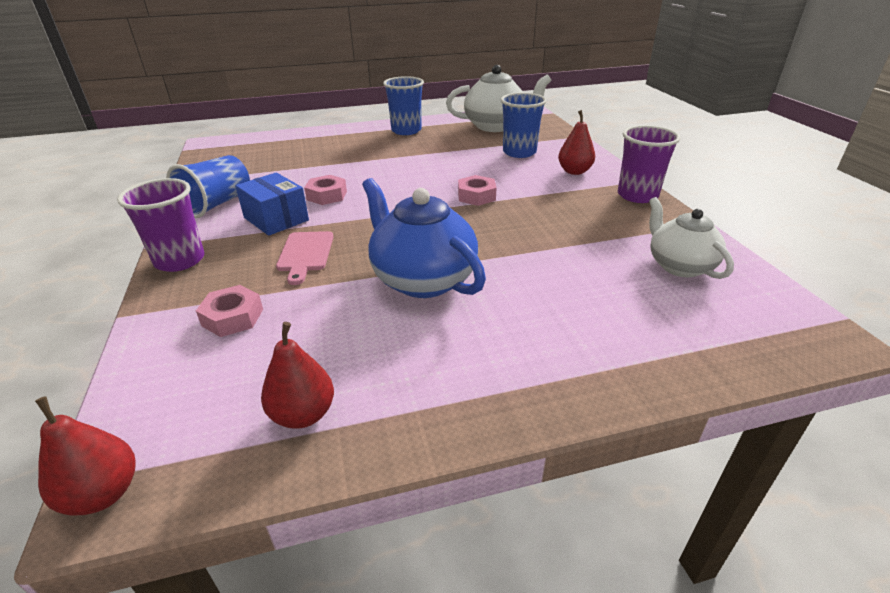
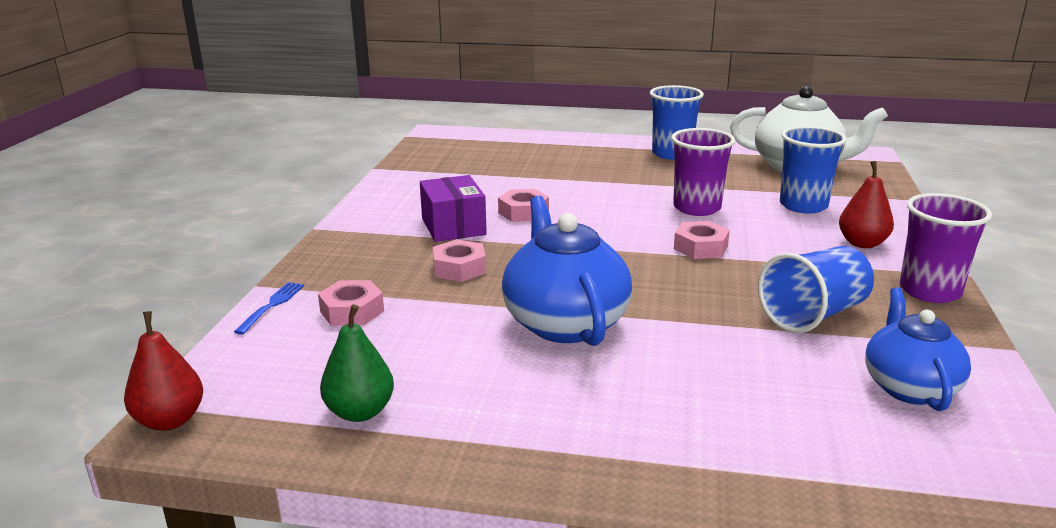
camera: 25 degrees right, 10 degrees down
purple cup [117,178,204,272] -> purple cup moved to [671,128,735,216]
blue cup [166,155,250,218] -> blue cup moved to [758,246,874,333]
blue box [235,172,309,236] -> purple box [420,175,487,242]
red pear [261,322,334,429] -> green pear [320,304,394,422]
pink cutting board [276,231,334,285] -> pink nut [433,239,486,282]
white teapot [649,197,734,279] -> blue teapot [865,287,971,411]
none -> blue fork [234,282,304,335]

